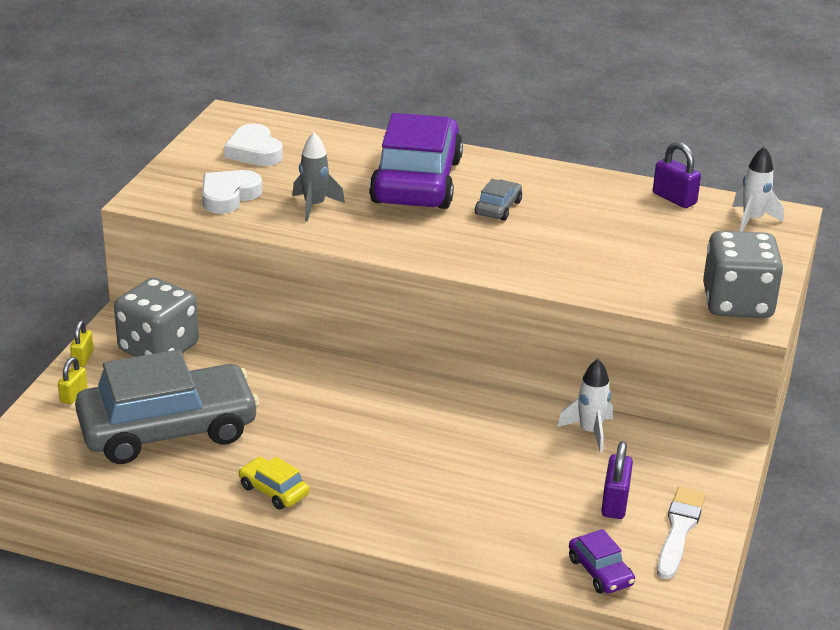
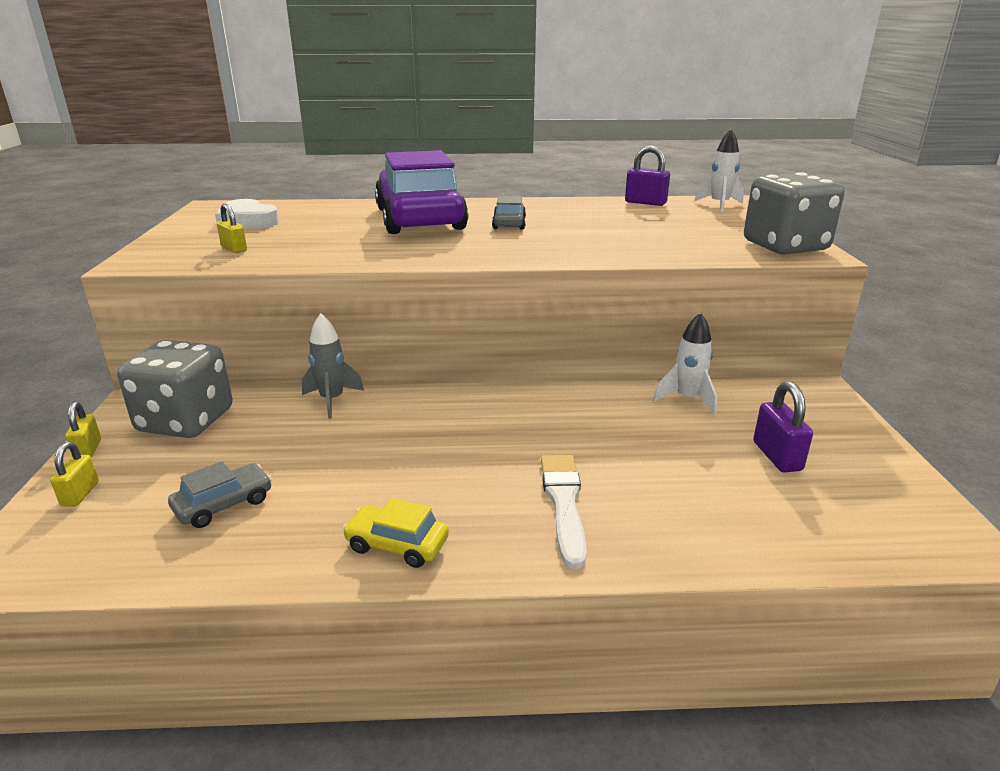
camera: 20 degrees left, 5 degrees down
grey car [75,350,259,464] -> grey car [168,461,272,528], size x0.41
white heart [202,170,262,214] -> yellow padlock [217,203,247,253]
grey rocket [292,132,345,222] -> grey rocket moved to [302,313,364,419]
purple car [569,529,635,593] -> none
white brush [657,486,705,579] -> white brush moved to [541,455,587,569]

